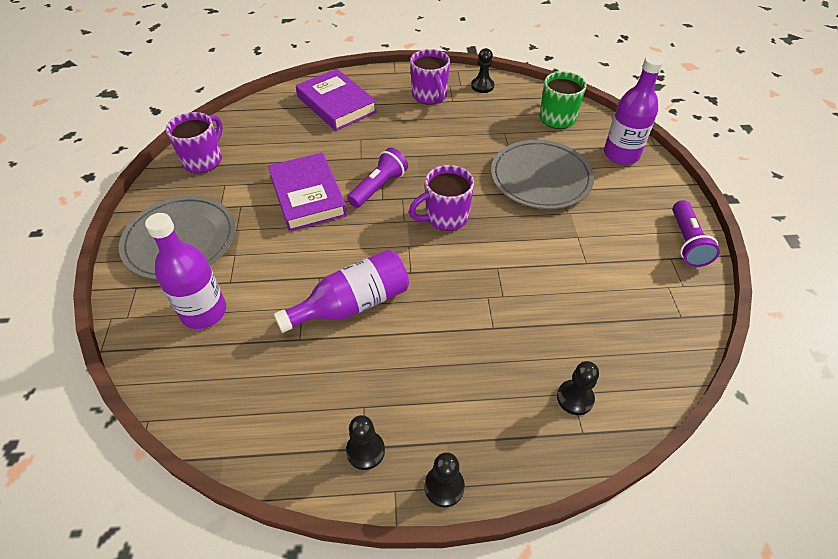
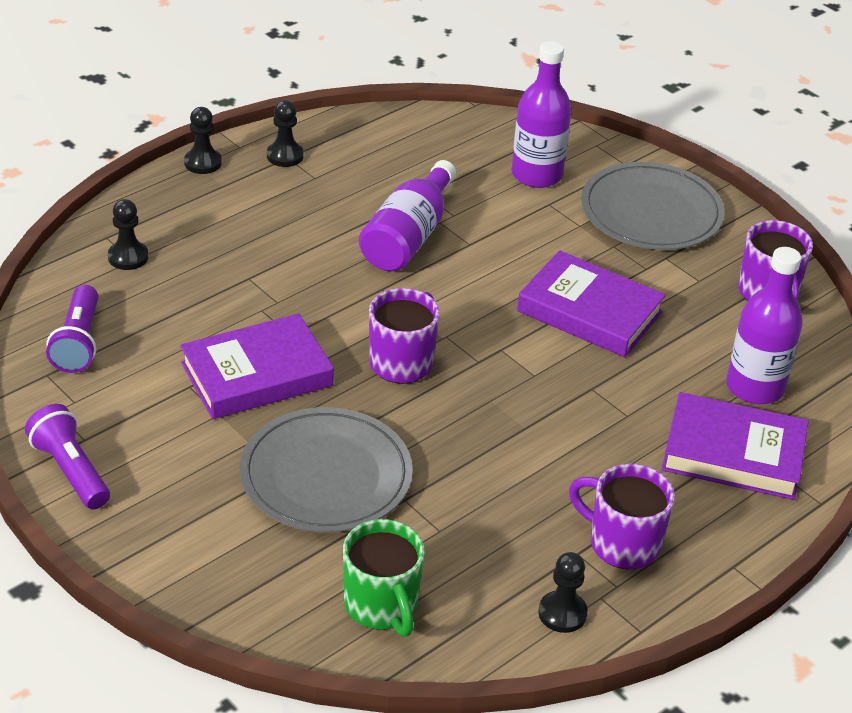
camera: 140 degrees right, 10 degrees down
purple flashlight [347,148,408,208] -> purple flashlight moved to [46,285,98,373]
purple bottle [604,55,664,165] -> purple bottle moved to [726,247,803,404]
none -> purple book [180,314,334,419]

